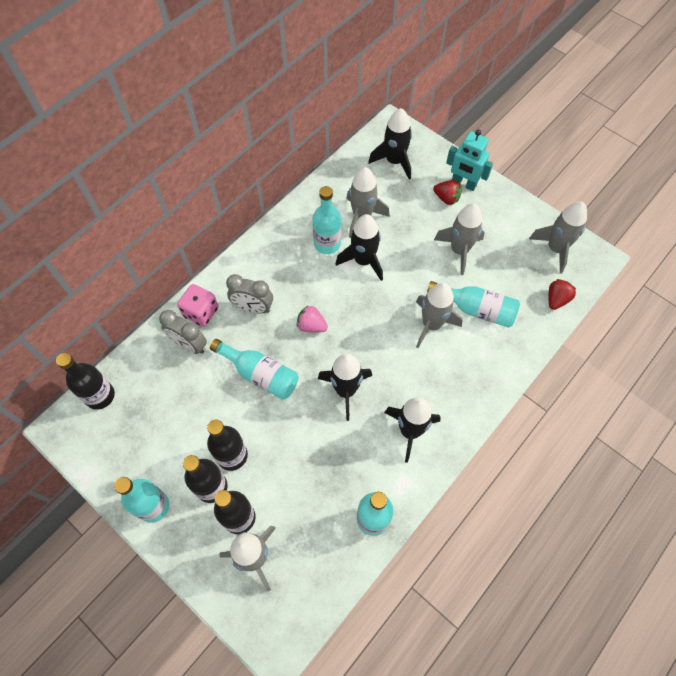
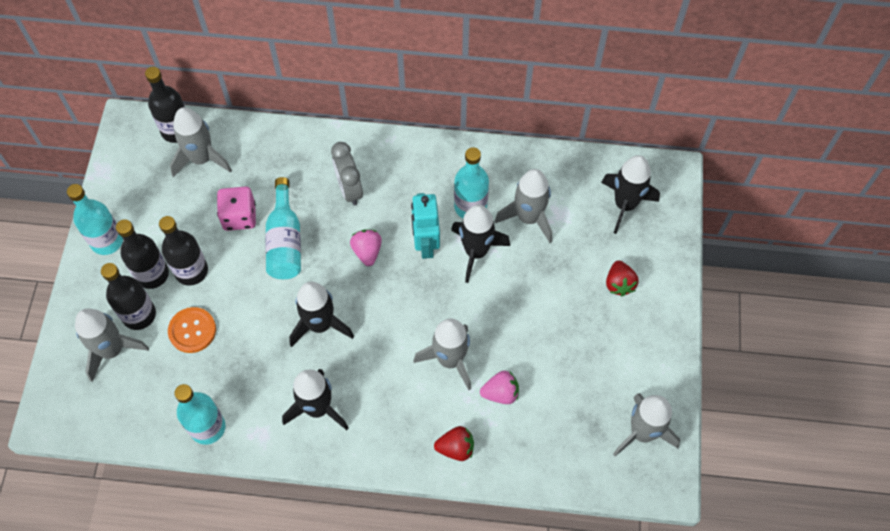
camera: 55 degrees right, 0 degrees up
grey clock [159,310,207,354] -> none
pink dice [177,284,219,327] -> pink dice moved to [217,186,256,231]
turquoise bottle [427,281,520,328] -> pink strawberry [480,371,519,404]
grey rocket [434,203,485,275] -> grey rocket moved to [170,107,232,177]
turquoise robot [446,129,493,191] -> turquoise robot moved to [411,193,440,259]
red strawberry [548,279,576,310] -> red strawberry moved to [434,426,474,461]
none -> orange button [168,307,216,353]

